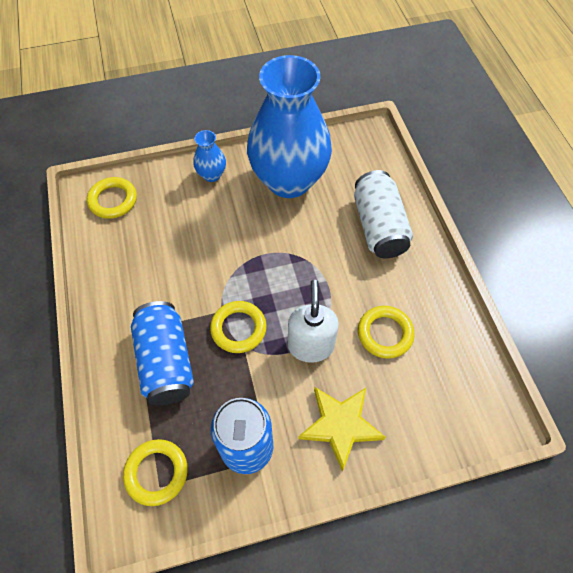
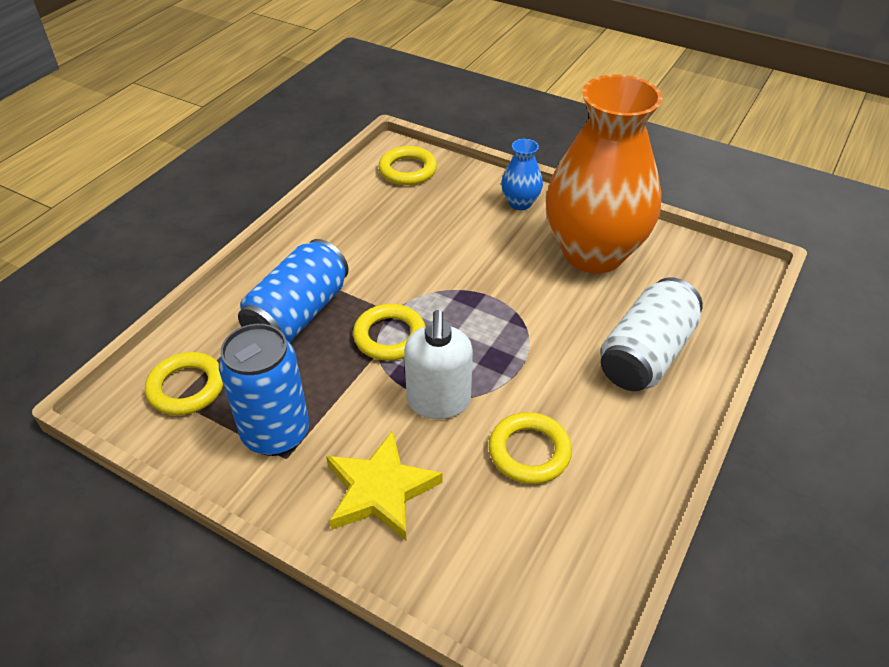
camera: 45 degrees right, 15 degrees down
blue vase [247,55,332,198] -> orange vase [546,74,662,273]
white soap dispenser [288,280,339,363] -> white soap dispenser turned 135 degrees clockwise [404,310,473,419]

